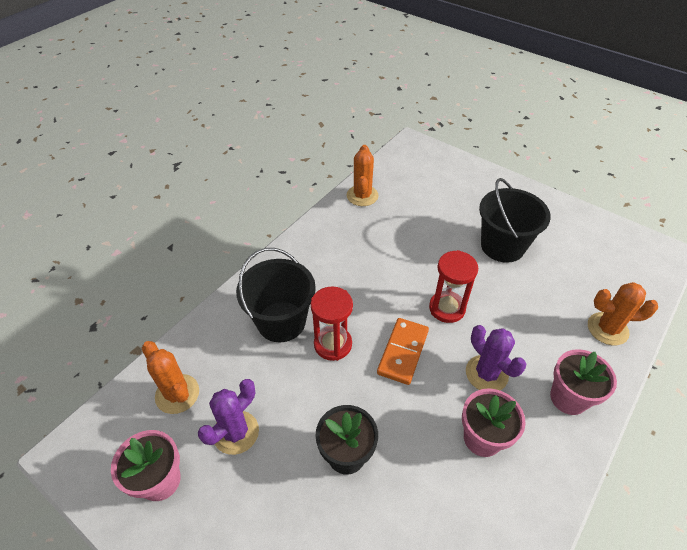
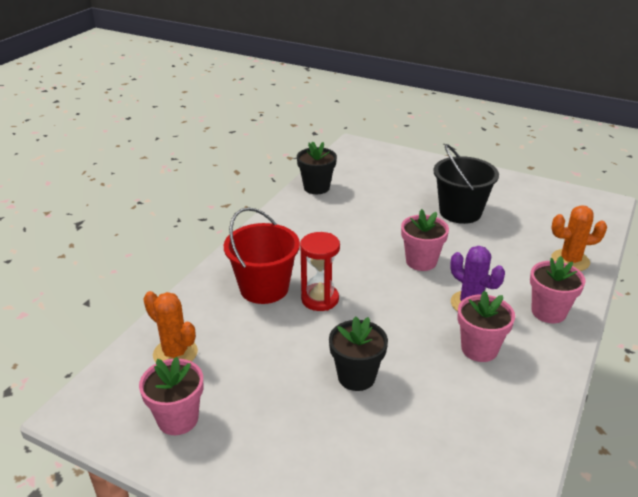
camera: 10 degrees left, 15 degrees down
purple cactus [198,379,259,455] -> none
black bucket [236,248,316,342] -> red bucket [224,207,300,304]
orange cactus [347,145,379,206] -> black flower pot [297,141,337,194]
orange domino [377,318,429,385] -> none
red hourglass [429,250,478,323] -> pink flower pot [401,209,449,271]

